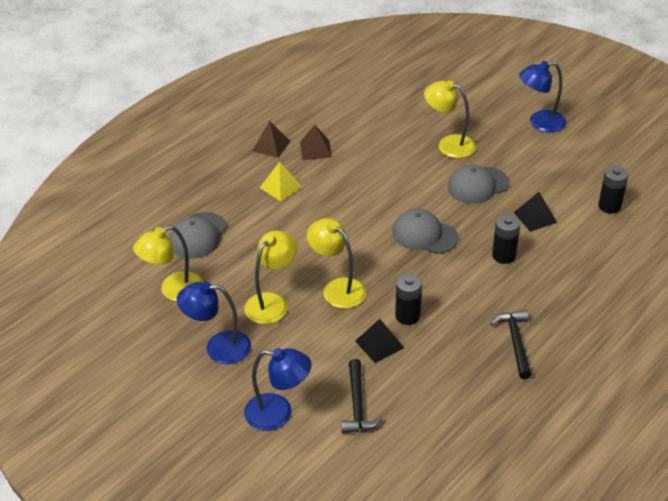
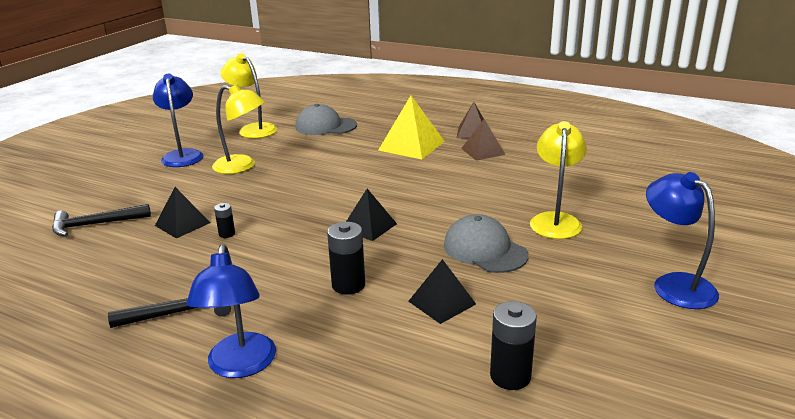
camera: 75 degrees right, 15 degrees down
blue lamp [244,348,311,431] -> blue lamp moved to [186,244,276,378]
yellow pyramid [260,162,302,201] -> yellow pyramid [378,96,445,159], size x1.55
yellow lamp [307,218,366,309] -> none
grey cap [392,209,459,254] -> black pyramid [346,189,397,241]
black battery [395,274,422,325] -> black battery [214,203,235,238], size x0.55

